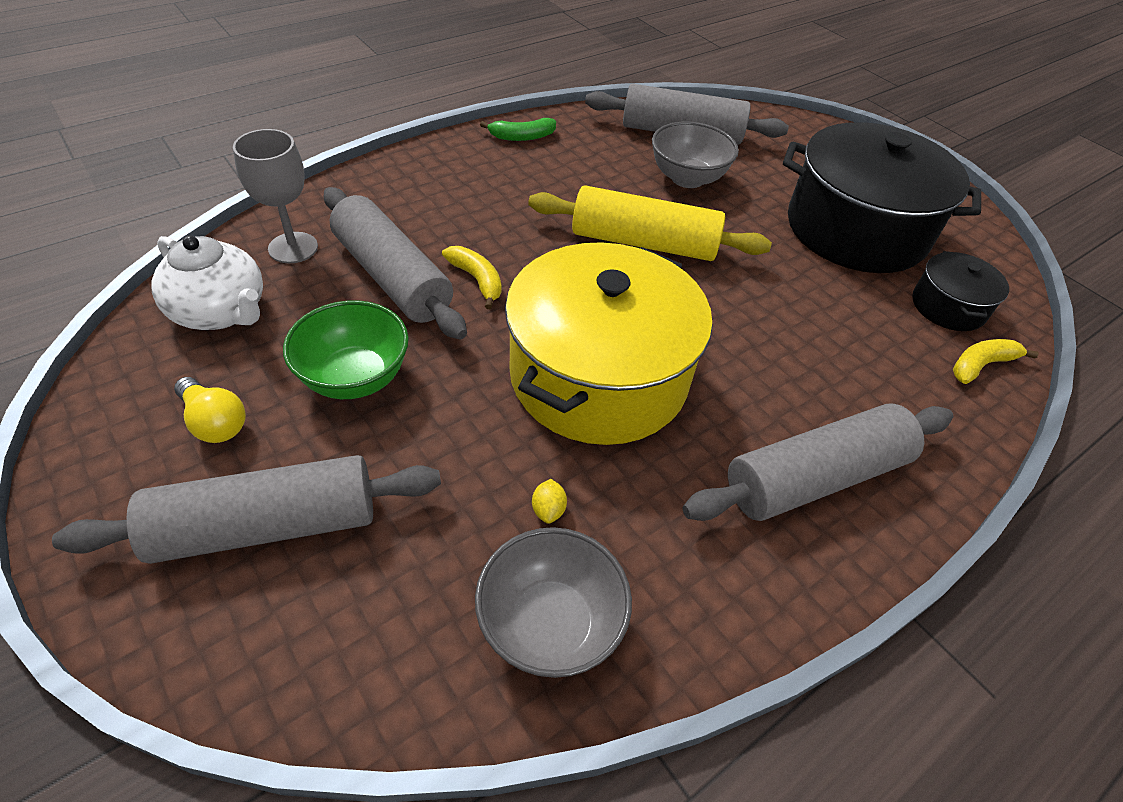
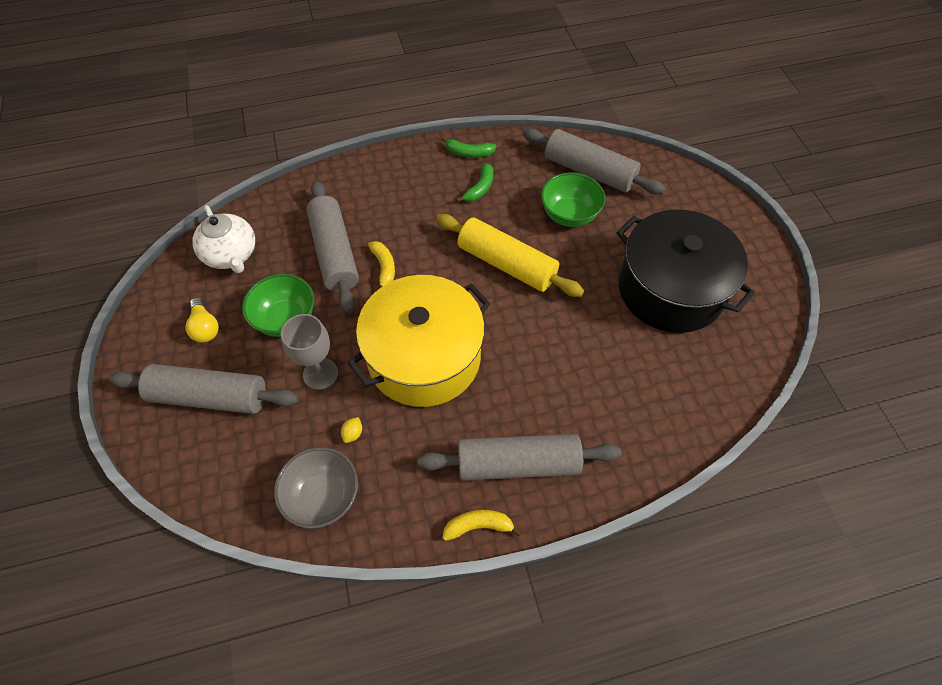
camera: 25 degrees right, 10 degrees up
grey goblet [233,129,318,263] -> grey goblet moved to [281,314,338,390]
grey bowl [652,121,739,188] -> green bowl [541,172,605,227]
black pot [912,251,1009,331] -> none
yellow banana [953,339,1039,384] -> yellow banana moved to [442,510,521,541]
none -> green banana [456,163,493,202]

